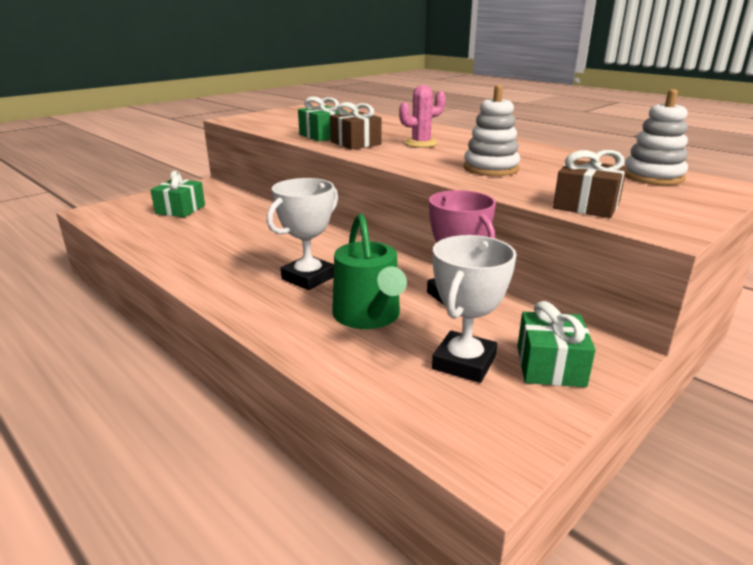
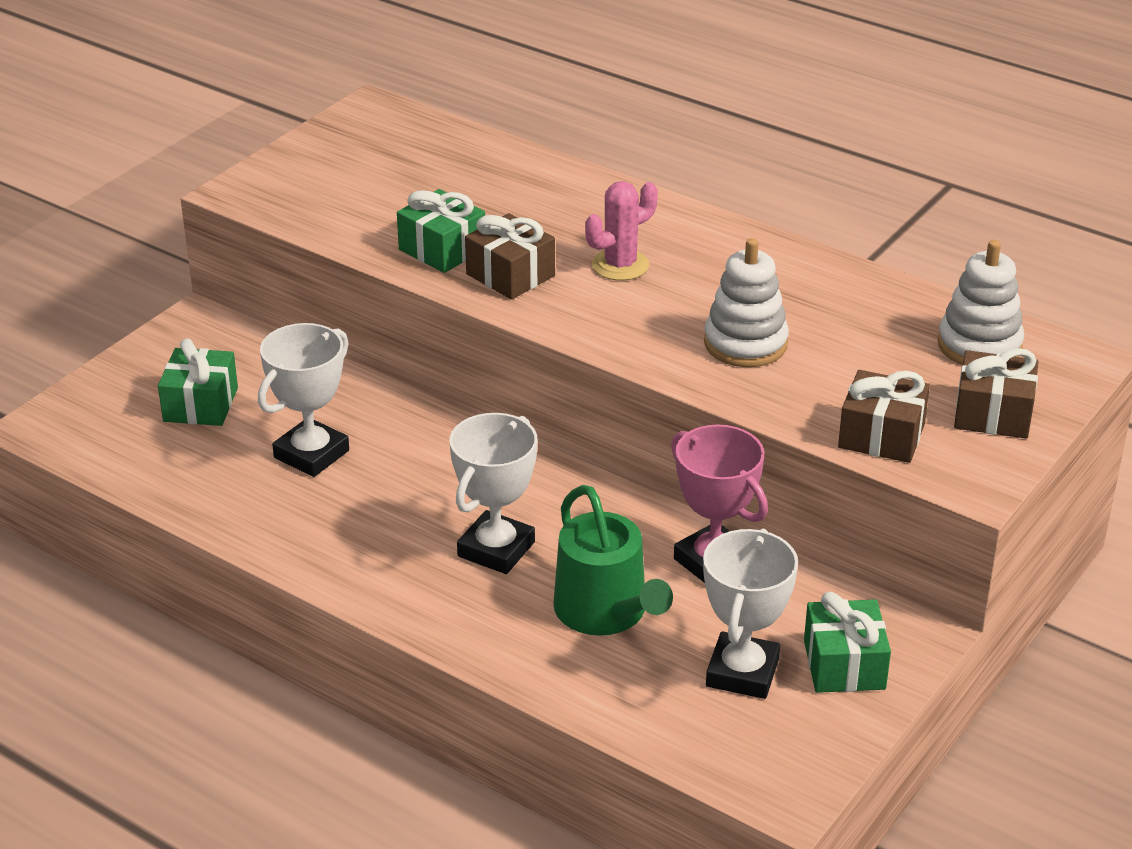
camera: 10 degrees left, 10 degrees up
none -> white trophy [258,323,349,477]
none -> brown gift [954,348,1038,439]

